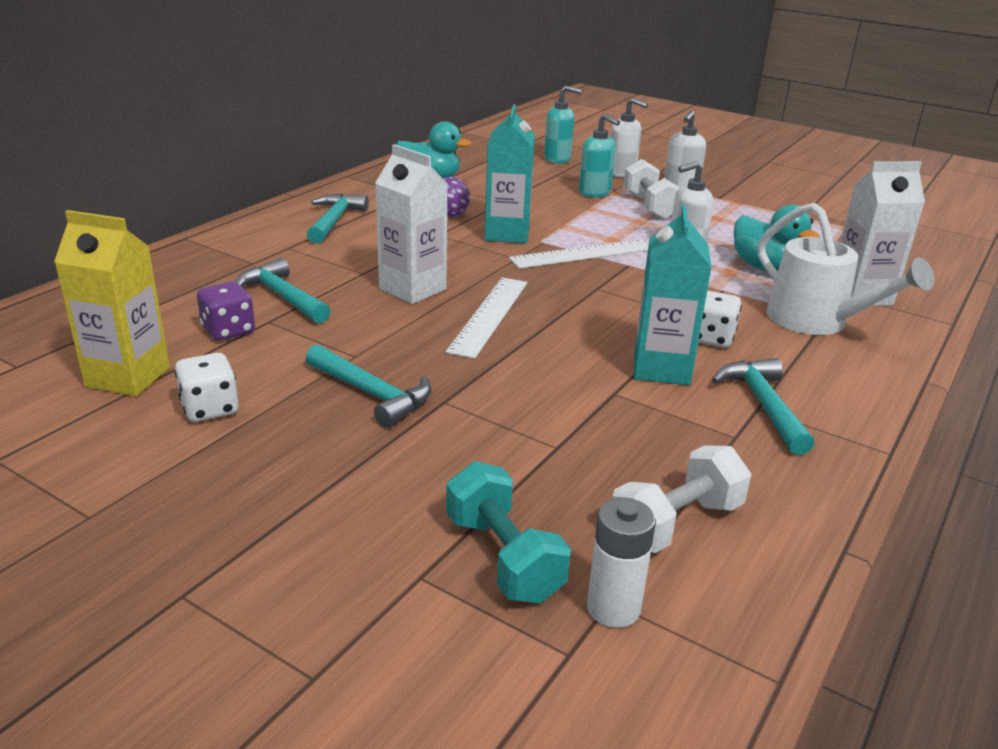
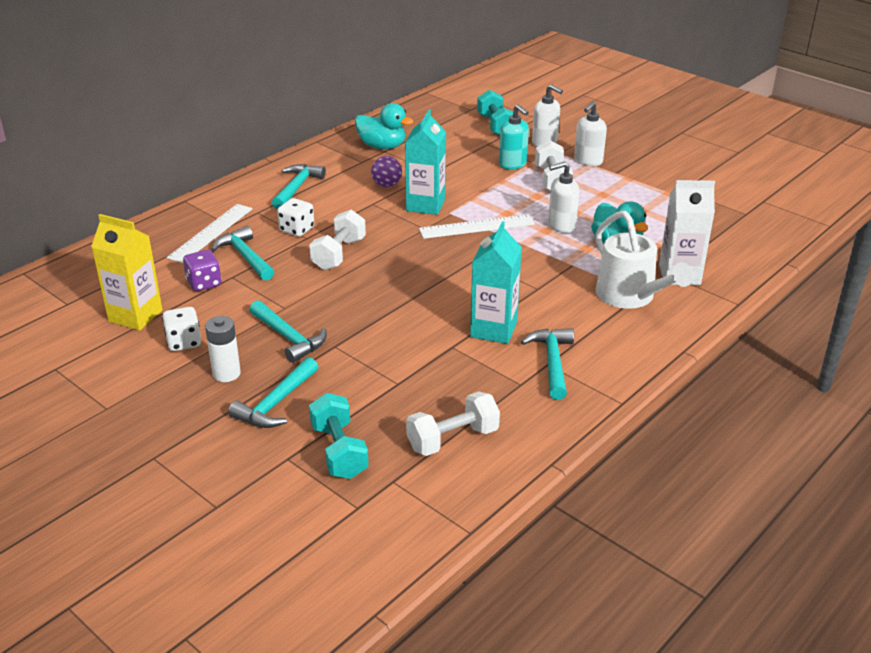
camera: 10 degrees right, 5 degrees up
white carton [375,144,448,304] -> white dumbbell [309,210,366,270]
white ruler [446,278,527,359] -> white ruler moved to [167,204,253,263]
turquoise soap dispenser [544,86,582,164] -> turquoise dumbbell [477,90,513,135]
white battery [587,498,656,628] -> white battery moved to [205,316,241,382]
white dice [698,290,742,347] -> white dice moved to [277,198,314,236]
none -> turquoise hammer [228,357,318,428]

